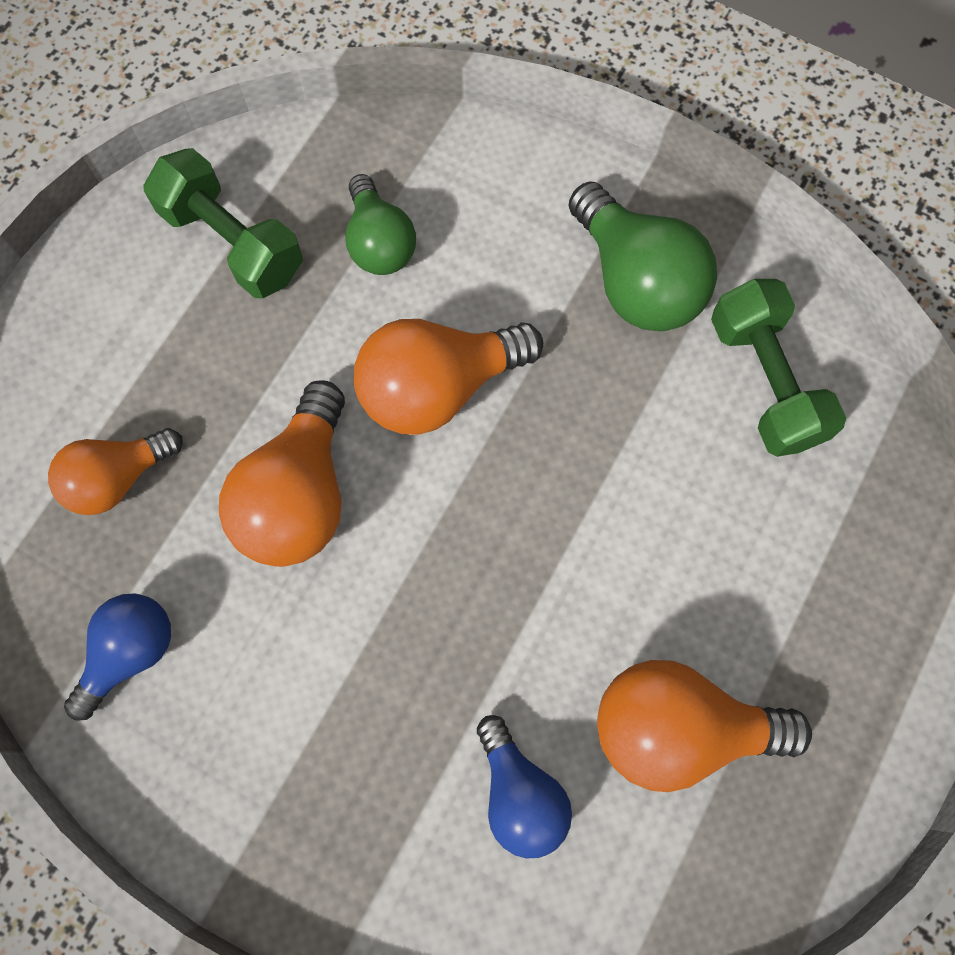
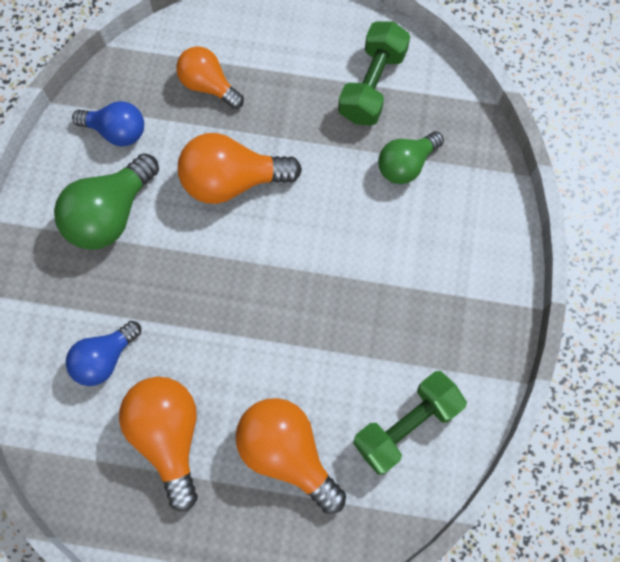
camera: 70 degrees right, 0 degrees up
orange light bulb [354,319,543,435] -> orange light bulb moved to [235,398,346,514]
green light bulb [569,182,717,331] -> green light bulb moved to [54,153,159,250]

